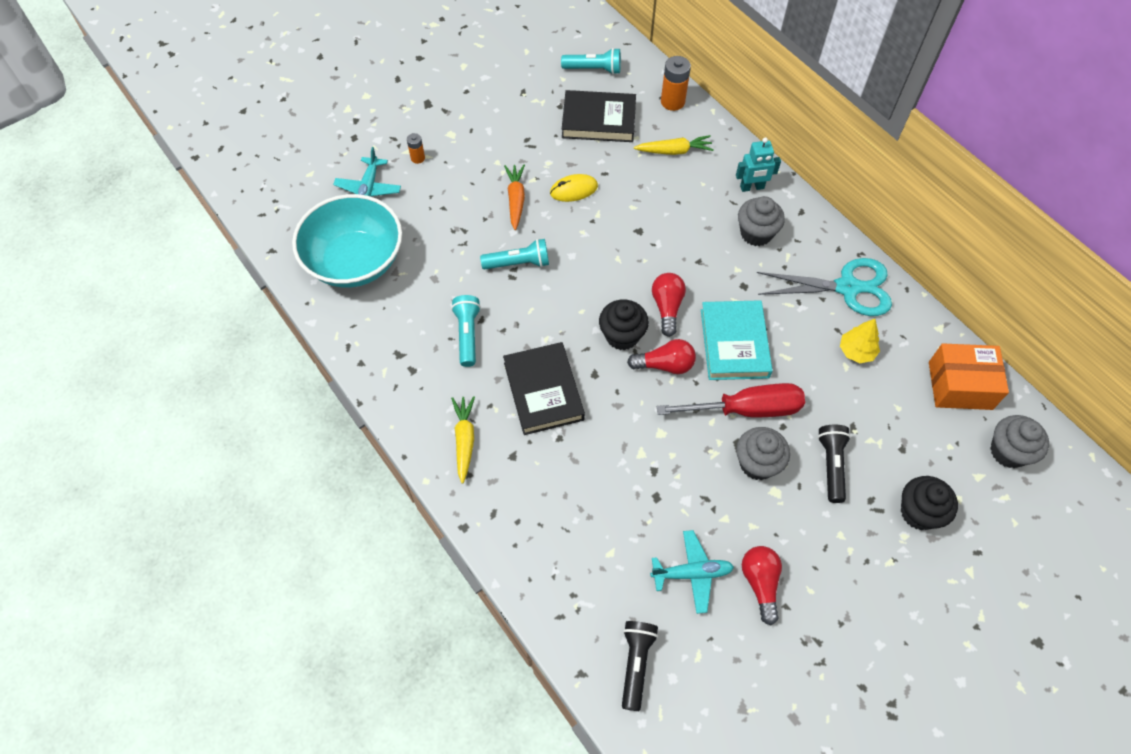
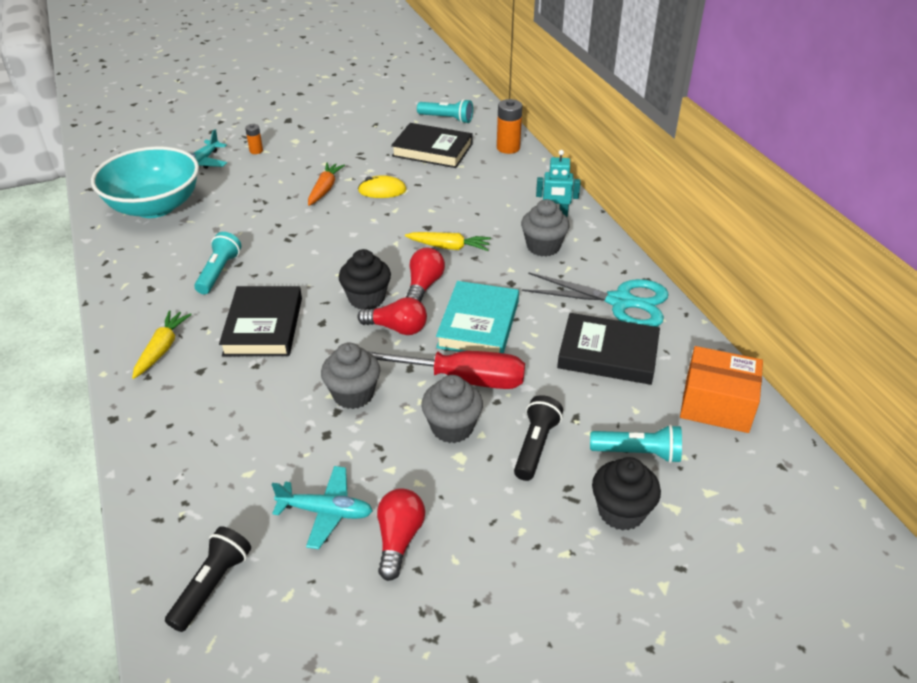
camera: 15 degrees right, 20 degrees down
turquoise flashlight [480,239,549,269] -> turquoise flashlight moved to [590,425,682,463]
yellow carrot [634,135,714,155] -> yellow carrot moved to [405,232,491,251]
yellow tree [840,319,880,363] -> black book [557,313,660,385]
grey cupcake [990,415,1049,468] -> grey cupcake moved to [321,342,380,409]

